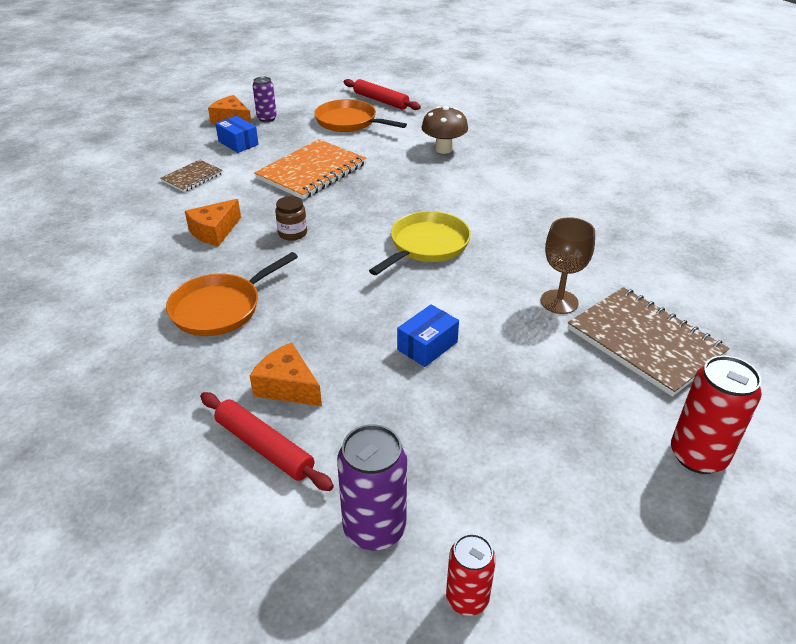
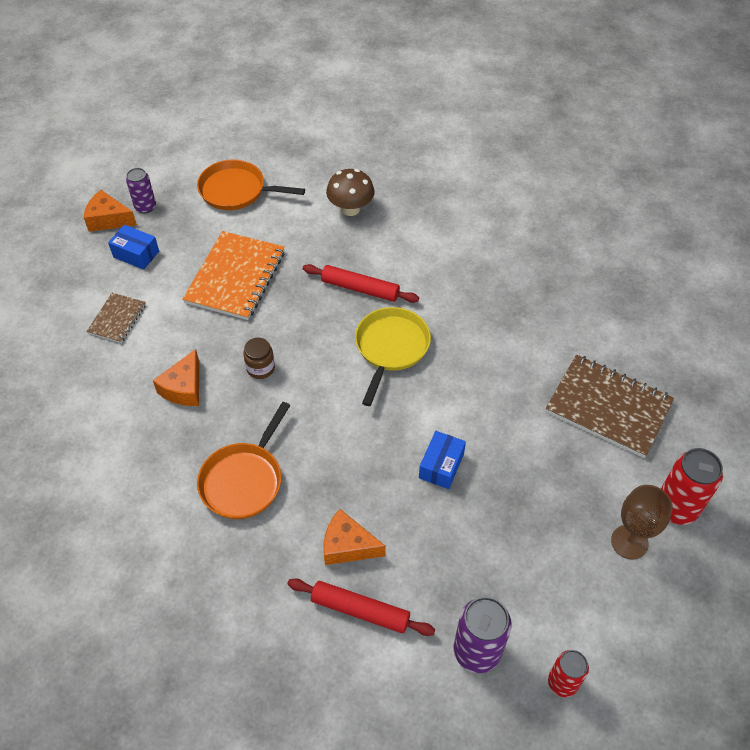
camera: 20 degrees left, 15 degrees up
red rolling pin [344,79,421,110] -> red rolling pin moved to [303,264,419,303]
brown goblet [541,217,595,314] -> brown goblet moved to [611,485,673,560]

